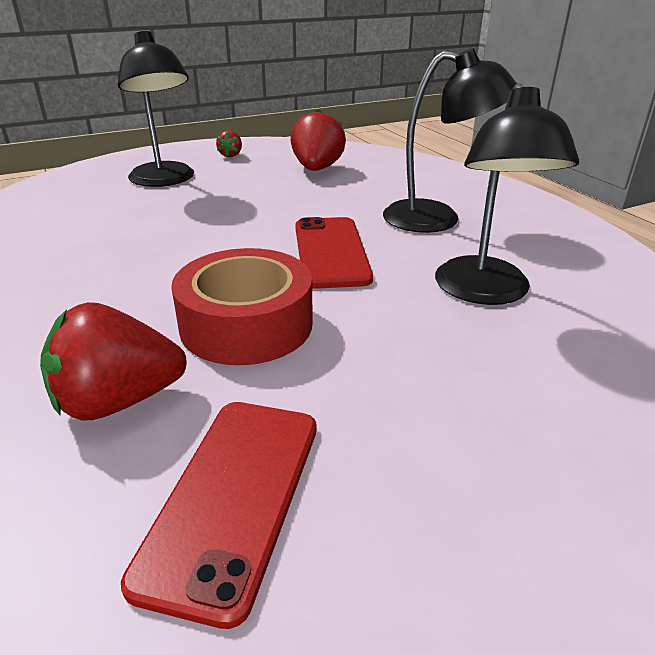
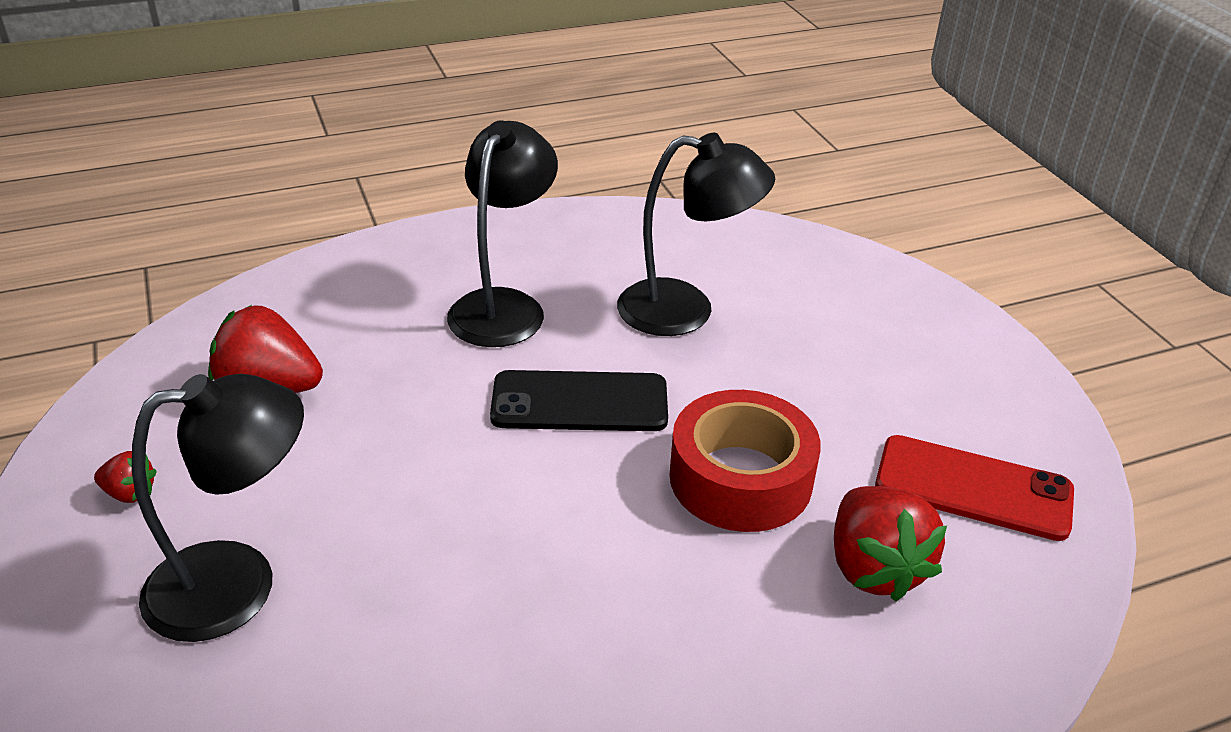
camera: 85 degrees left, 5 degrees up
red phone [295,217,373,289] -> black phone [490,370,668,431]

